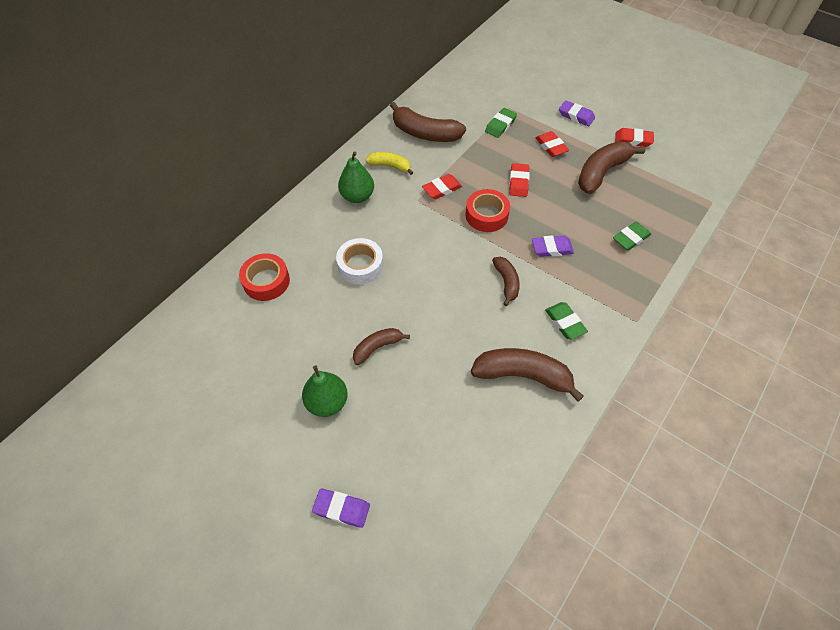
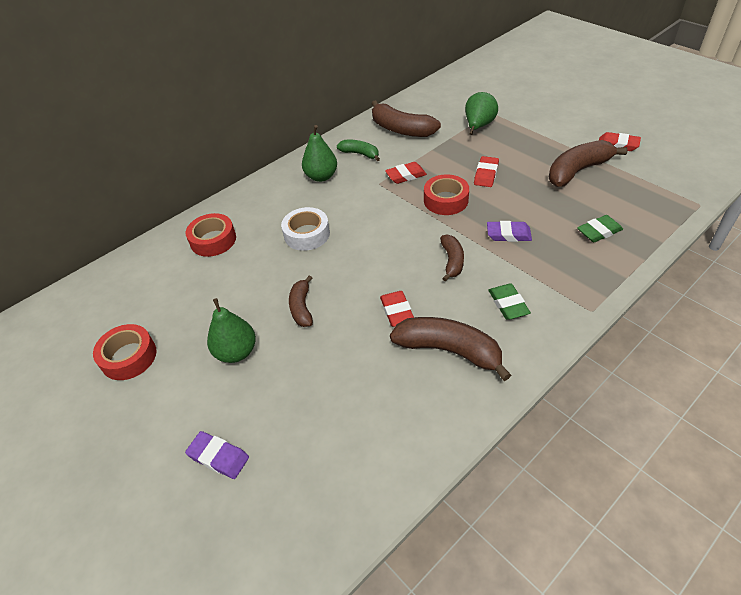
camera: 15 degrees right, 10 degrees down
brown banana [353,328,410,365] -> brown banana turned 75 degrees counterclockwise [289,275,313,327]
yellow banana [366,152,413,175] -> green banana [337,140,380,161]
green eraser [485,108,517,138] -> green pear [465,92,498,135]
red eraser [535,131,569,157] -> red eraser moved to [380,291,414,327]
purple eraser [559,100,595,126] -> none
none -> red tape [93,324,157,380]

